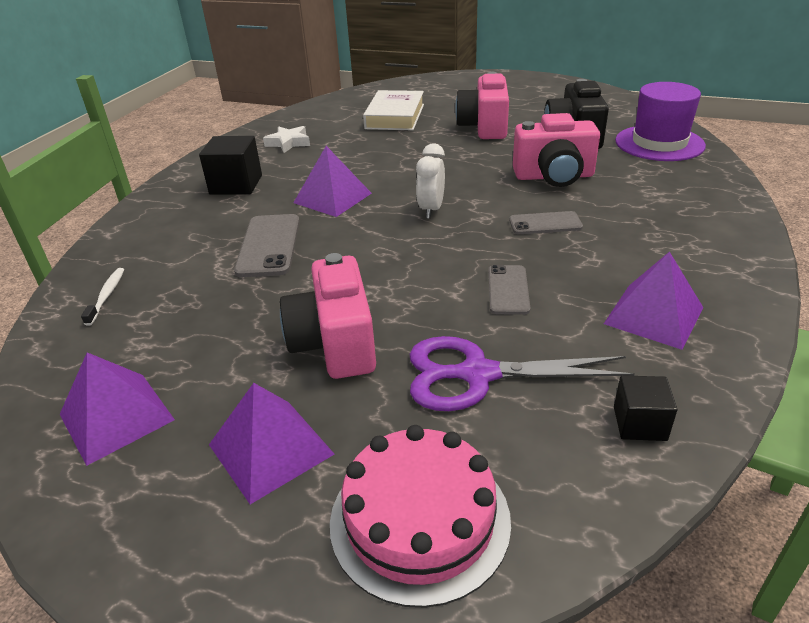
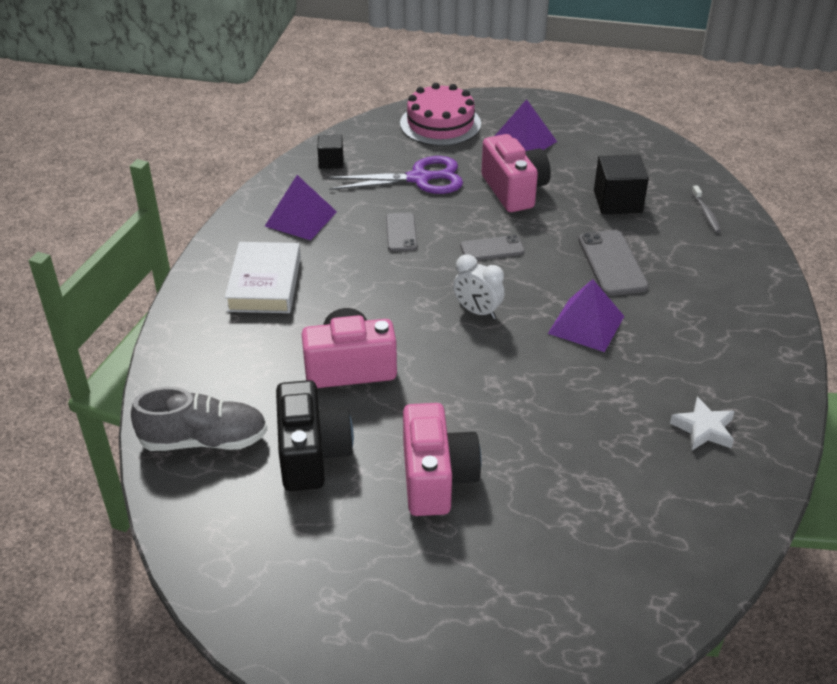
camera: 170 degrees right, 5 degrees up
purple pyramid [60,352,175,466] -> none
white toothbrush [81,268,124,326] -> grey toothbrush [692,185,721,233]
black cube [199,136,262,195] -> black cube moved to [594,155,649,214]
white book [363,90,424,130] -> white book moved to [225,242,301,313]
white clock [416,143,445,219] -> white clock turned 120 degrees clockwise [453,254,505,319]
grey phone [509,211,583,234] -> grey phone moved to [460,235,525,260]
purple hat [615,82,706,161] -> grey shoe [131,387,268,451]

